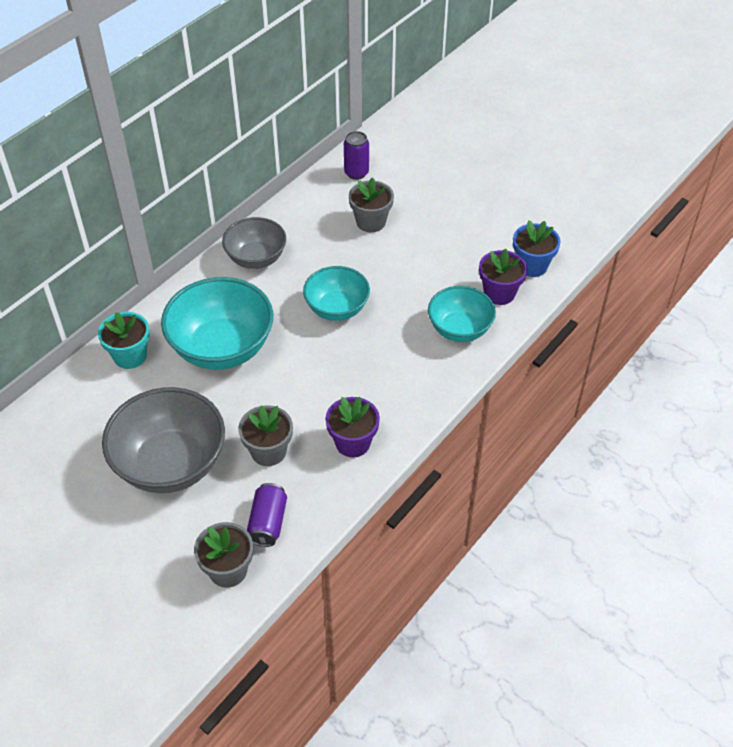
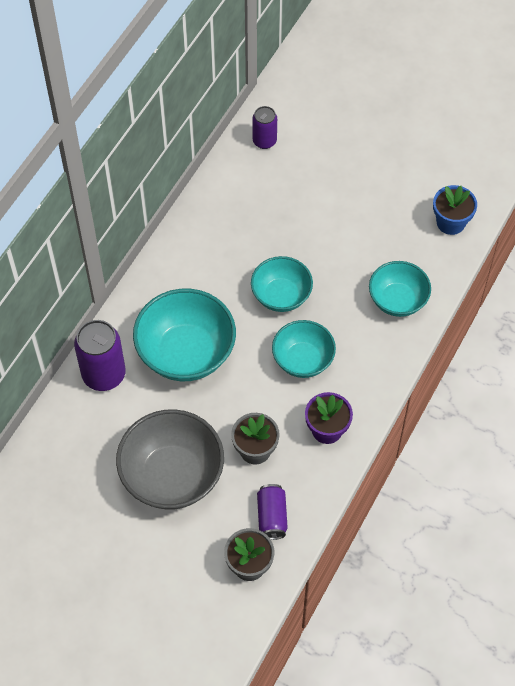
camera: 10 degrees left, 10 degrees up
turquoise flower pot [98,312,150,369] -> purple can [74,320,126,391]
grey bowl [222,217,286,269] -> none
grey flower pot [349,177,394,232] -> none
purple flower pot [479,249,528,305] -> none
none -> turquoise bowl [272,320,336,378]

